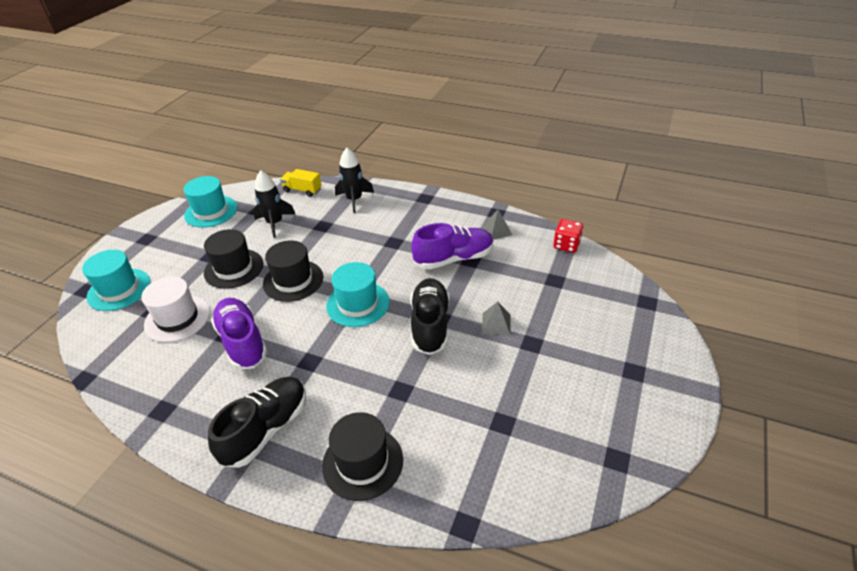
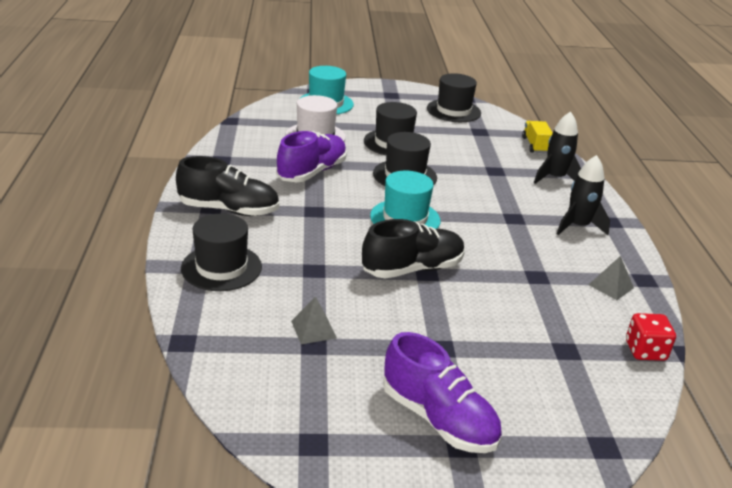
camera: 60 degrees right, 10 degrees down
turquoise hat [183,176,238,227] -> black hat [427,73,481,122]
black rocket [253,170,296,238] -> black rocket moved to [557,155,610,235]
purple shoe [411,223,493,269] -> purple shoe moved to [383,332,502,453]
grey pyramid [482,302,510,335] -> grey pyramid moved to [291,296,337,344]

